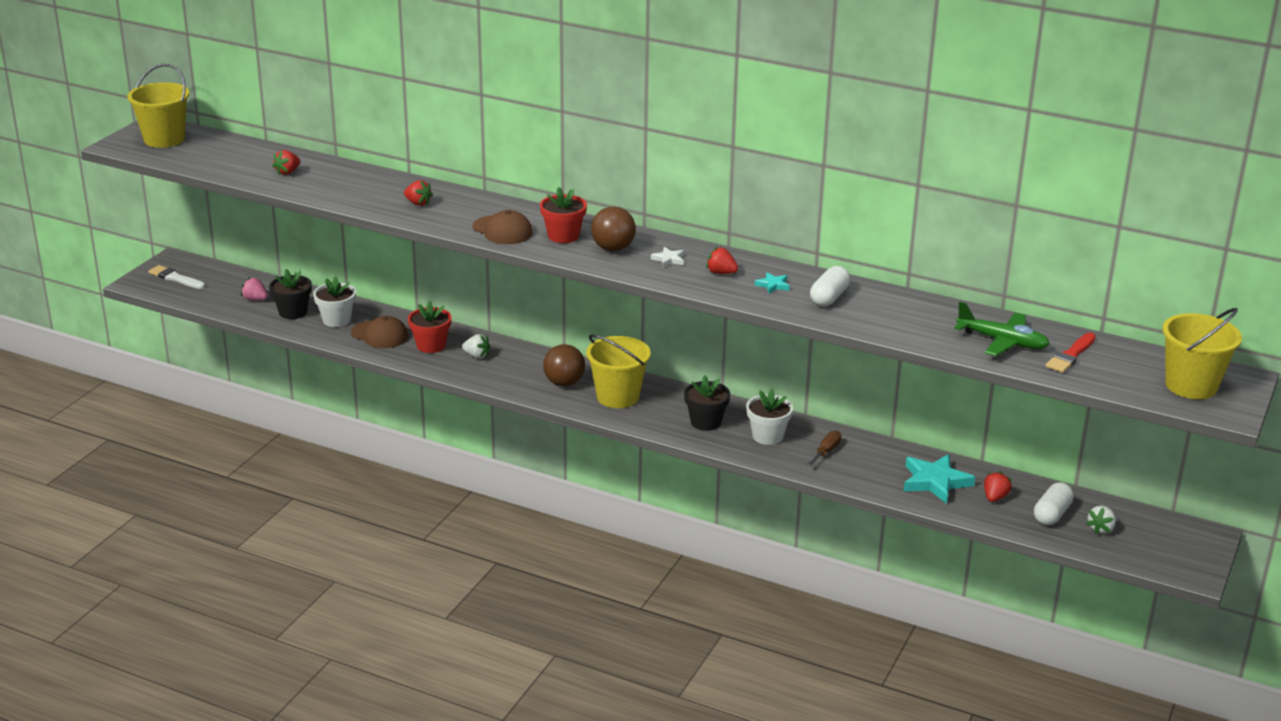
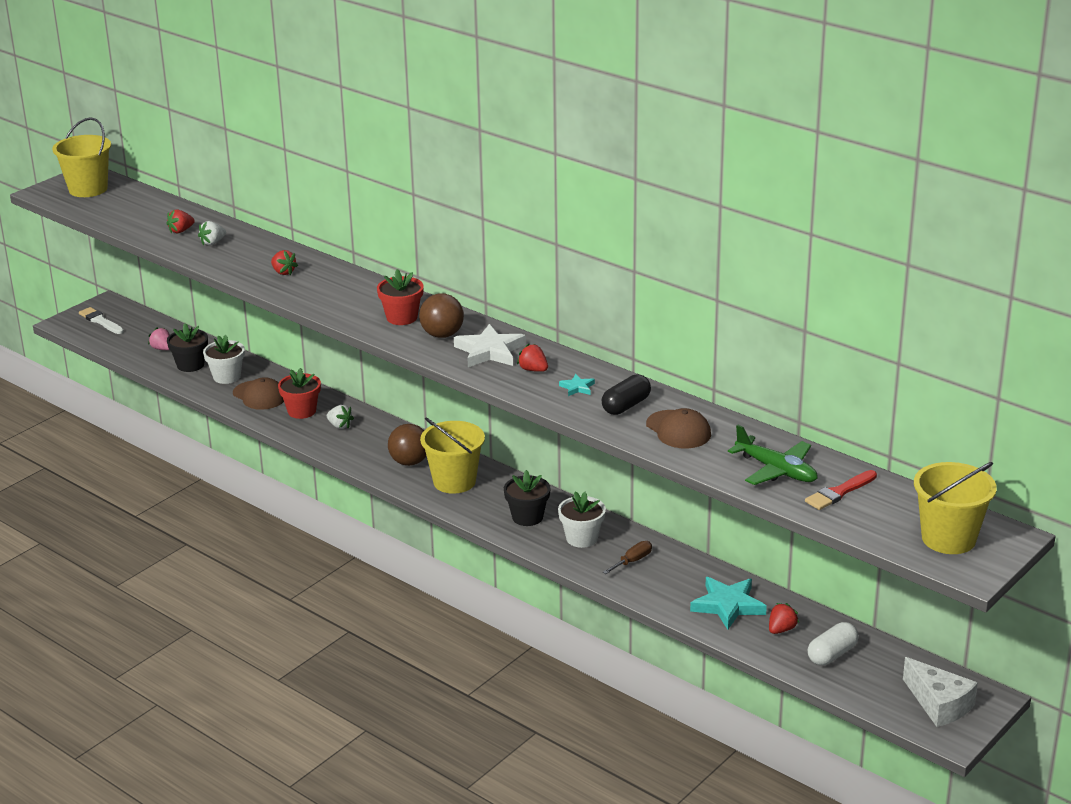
camera: 15 degrees right, 0 degrees up
brown cap [472,210,533,244] -> brown cap moved to [646,408,711,448]
white star [651,247,684,267] -> white star [454,324,526,367], size x2.07
white capsule [810,266,850,306] -> black capsule [601,374,651,415]
white strawberry [1086,506,1116,535] -> white strawberry moved to [198,221,226,246]
none -> white cheese [903,657,978,727]

